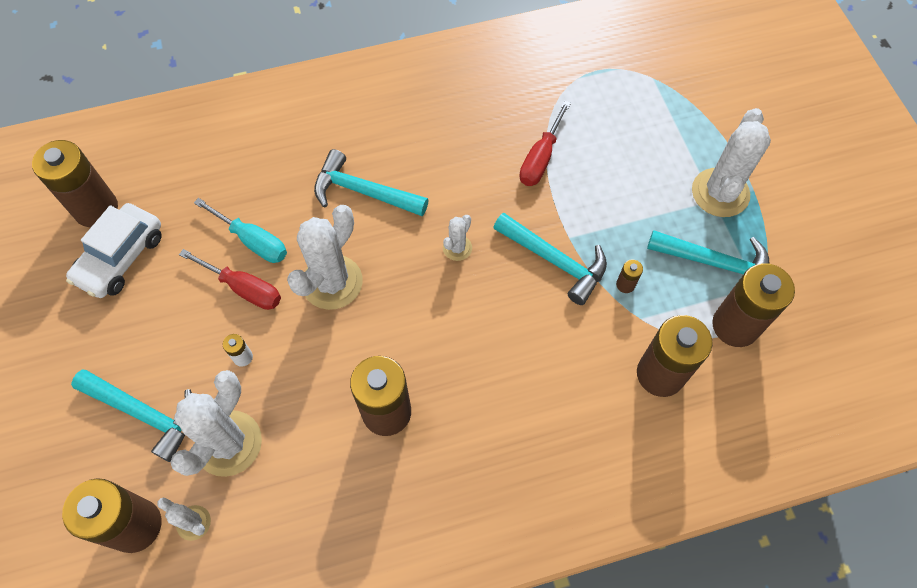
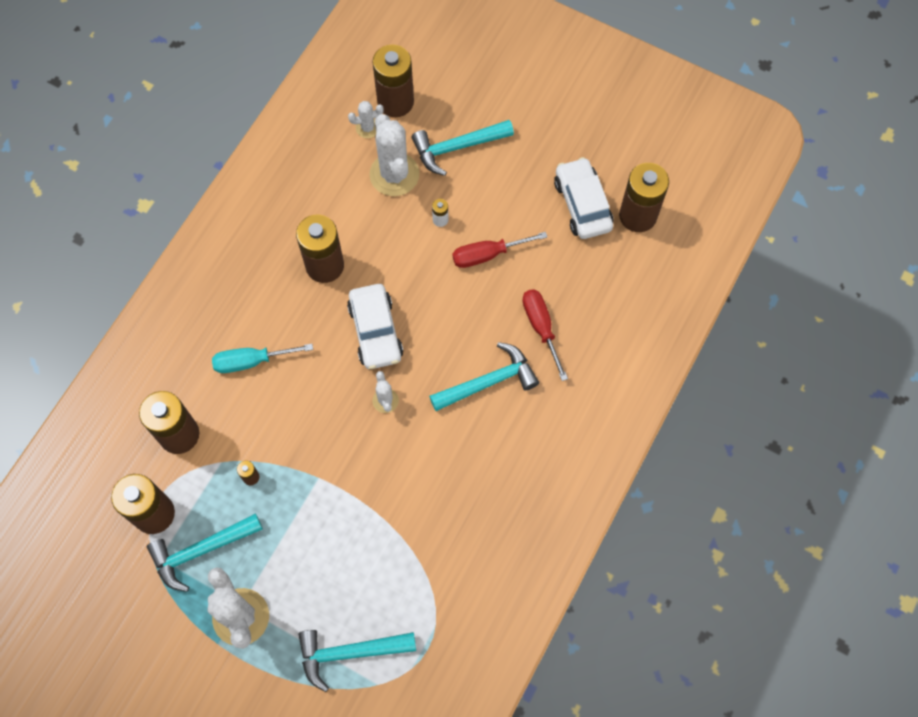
camera: 135 degrees right, 5 degrees up
turquoise screwdriver [194,198,287,263] -> turquoise screwdriver moved to [212,344,313,373]
white cactus [287,205,363,310] -> none
turquoise hammer [493,213,607,305] -> turquoise hammer moved to [299,630,416,692]
red screwdriver [519,101,571,186] -> red screwdriver moved to [522,289,568,381]
none -> white car [347,284,403,369]

